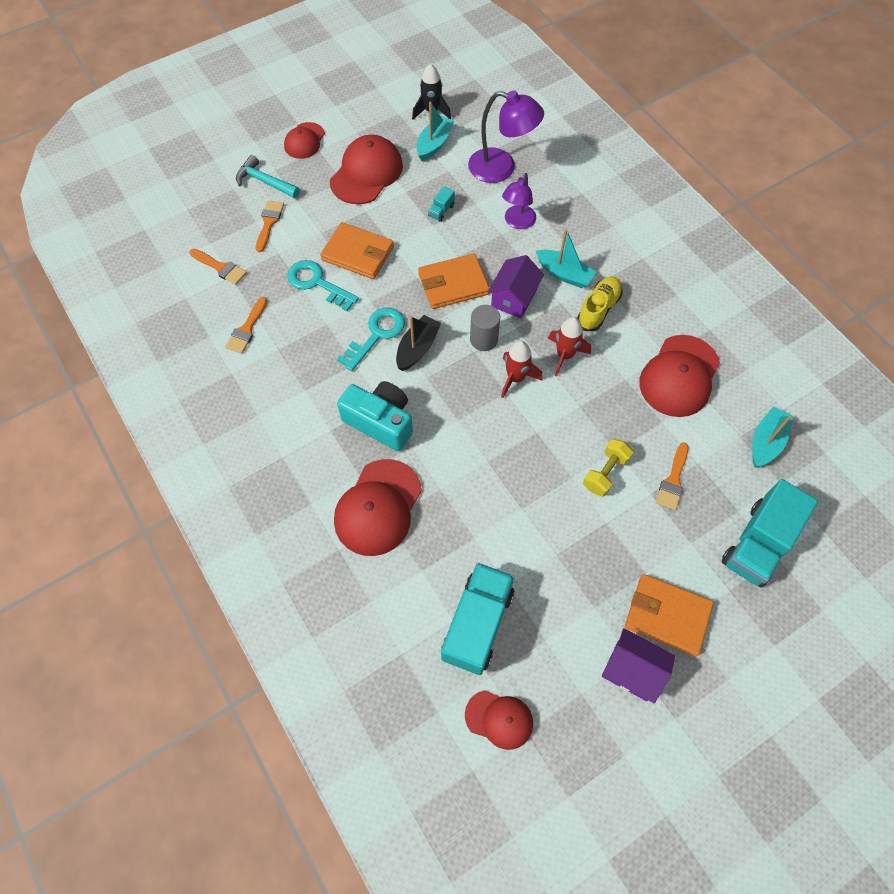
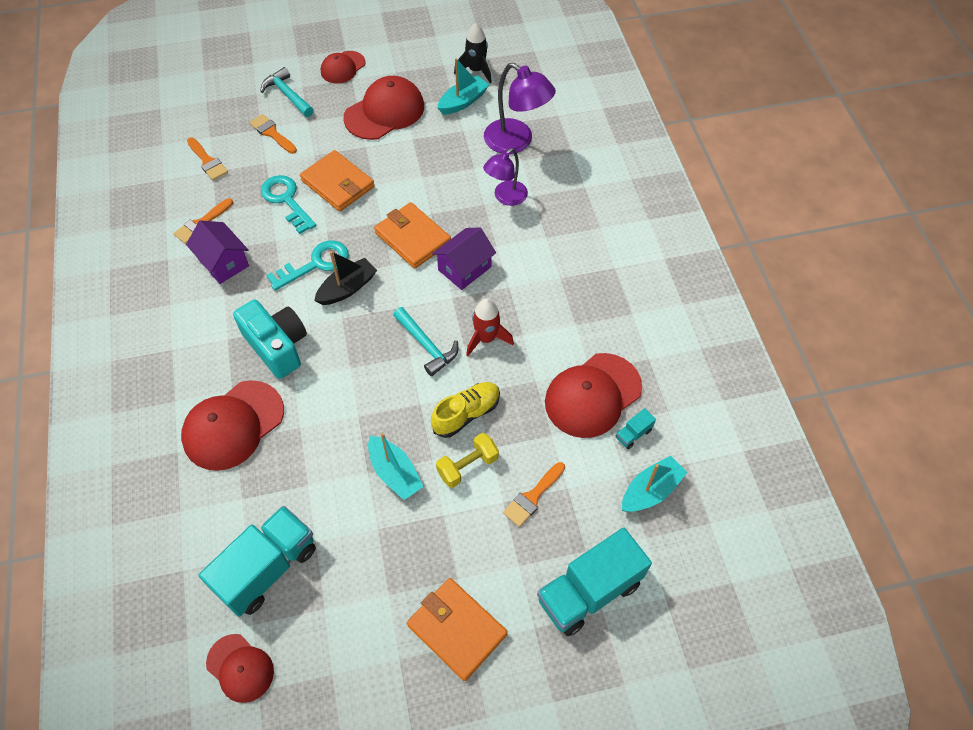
camera: 20 degrees right, 5 degrees down
orange brush [256,200,284,252] -> orange brush turned 75 degrees counterclockwise [249,114,297,154]
orange wallet [418,254,489,309] -> orange wallet turned 45 degrees clockwise [374,202,451,269]
turquoise truck [428,186,455,222] -> turquoise truck moved to [616,408,656,449]
grey cylinder [470,305,500,351] -> none
red rocket [501,341,542,398] -> turquoise hammer [393,307,458,376]
turquoise boat [536,229,596,288] -> turquoise boat moved to [368,433,424,500]
yellow shoe [577,276,622,331] -> yellow shoe moved to [431,382,500,438]
purple house [602,628,675,703] -> purple house moved to [186,220,249,284]

